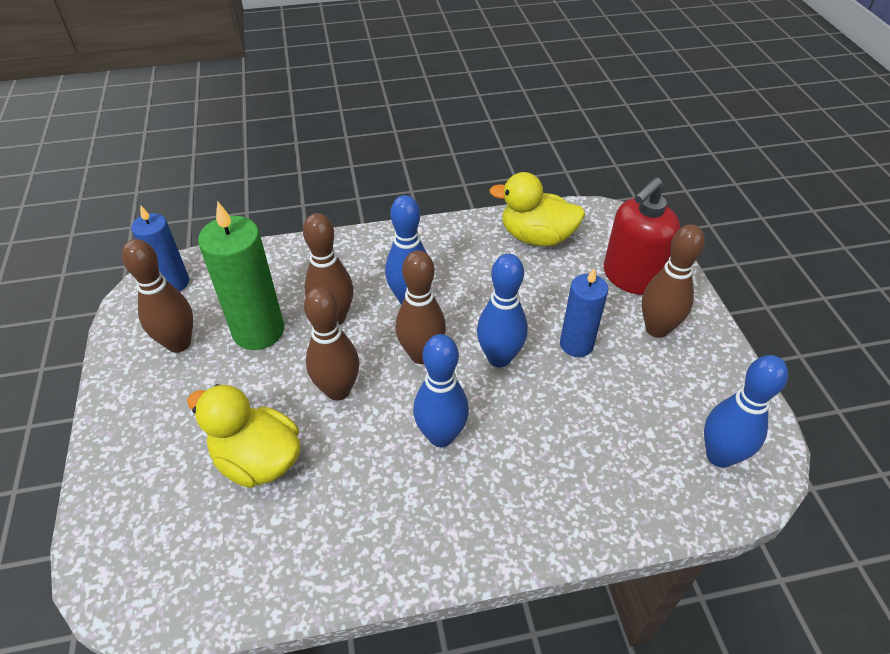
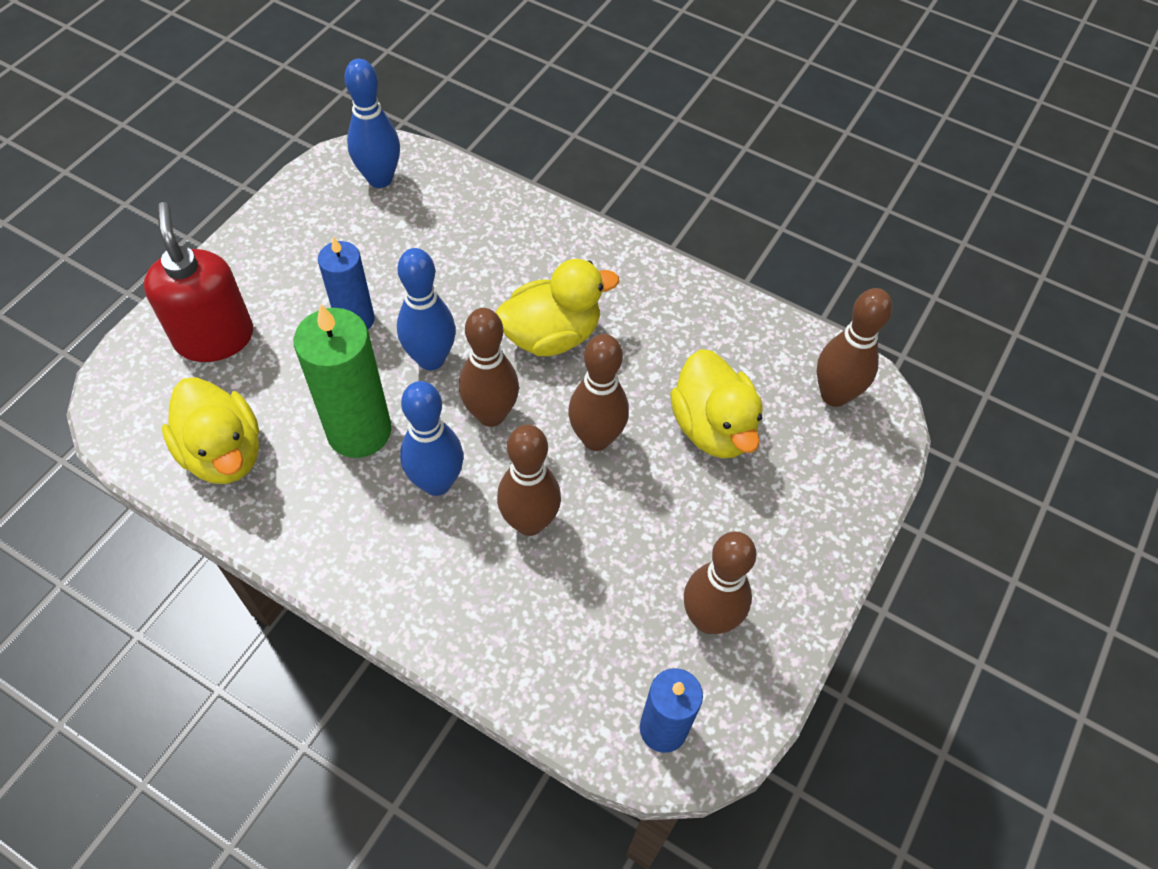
camera: 140 degrees left, 10 degrees up
green candle [198,202,284,350] -> green candle moved to [294,304,391,458]
blue bowling pin [413,334,469,447] -> yellow duck [496,259,619,356]
red soap dispenser [604,177,680,295] -> red soap dispenser turned 105 degrees counterclockwise [144,202,253,362]
brown bowling pin [642,224,705,338] -> brown bowling pin moved to [817,288,892,407]

